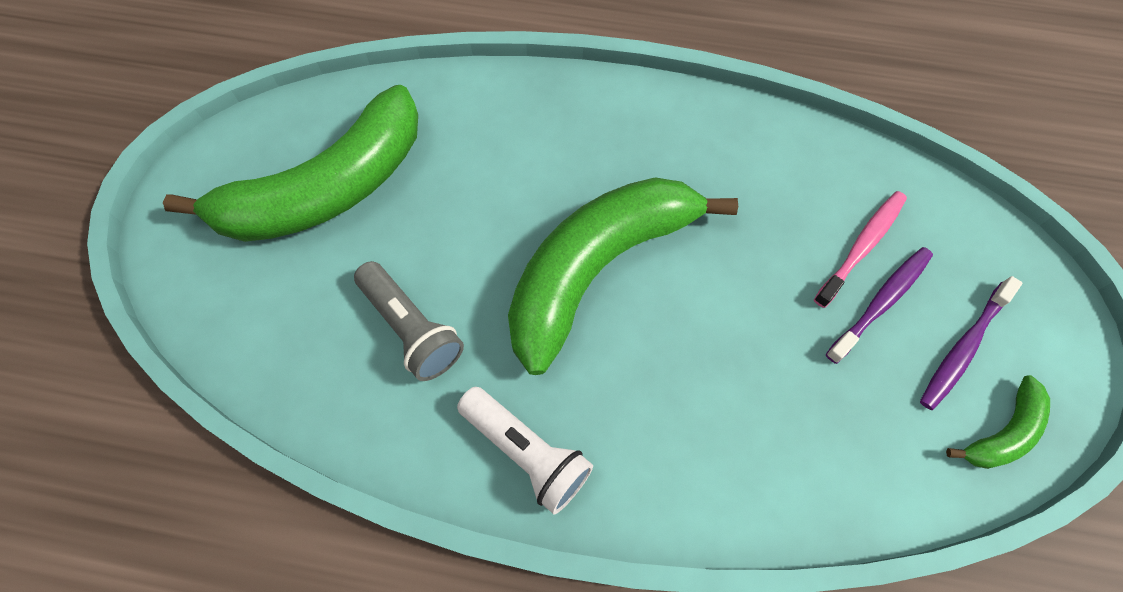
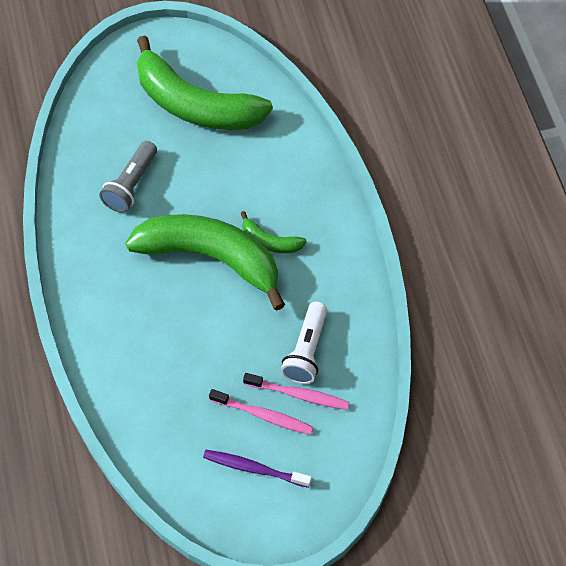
camera: 65 degrees right, 5 degrees down
white flashlight [457,387,593,515] -> white flashlight moved to [281,302,327,384]
purple toothbrush [826,247,933,364] -> pink toothbrush [209,389,314,435]
green banana [946,375,1050,469] -> green banana moved to [240,211,307,253]

